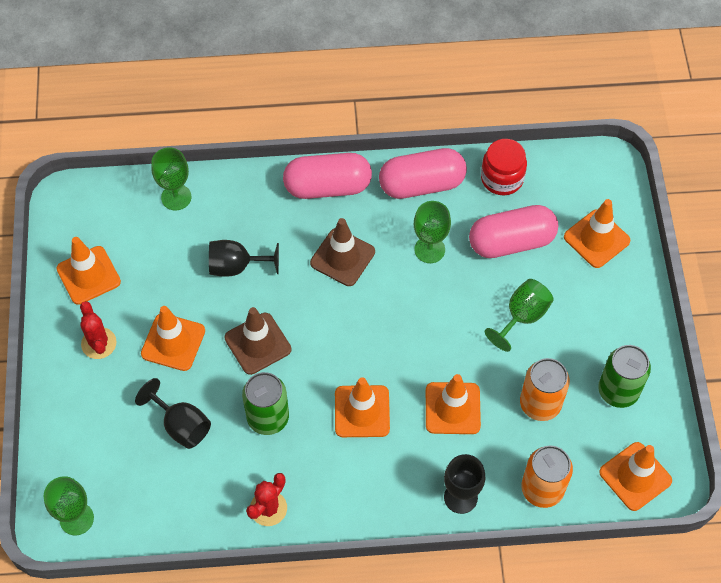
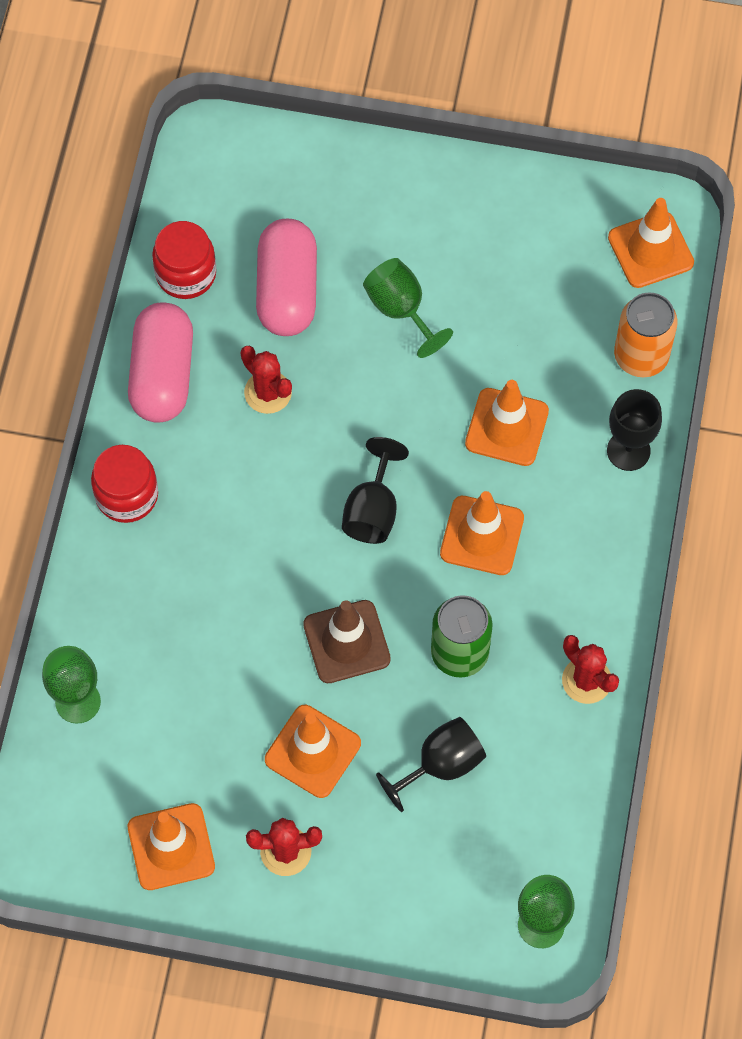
camera: 75 degrees left, 5 degrees up
black goblet [209,240,279,277] -> black goblet moved to [342,437,409,544]
pink capsule [283,153,372,199] -> red jar [91,445,158,523]
brown traffic cone [310,218,375,286] -> none
green goblet [414,201,451,263] -> red cactus [241,346,292,414]
orange can [520,358,570,421] -> none
orange traffic cone [564,199,631,268] -> none
green can [598,345,651,408] -> none

